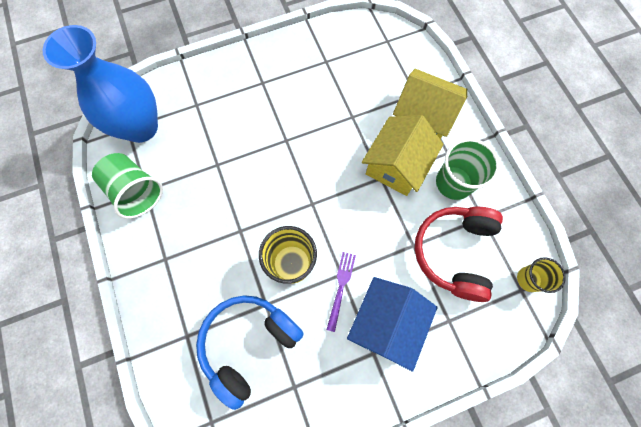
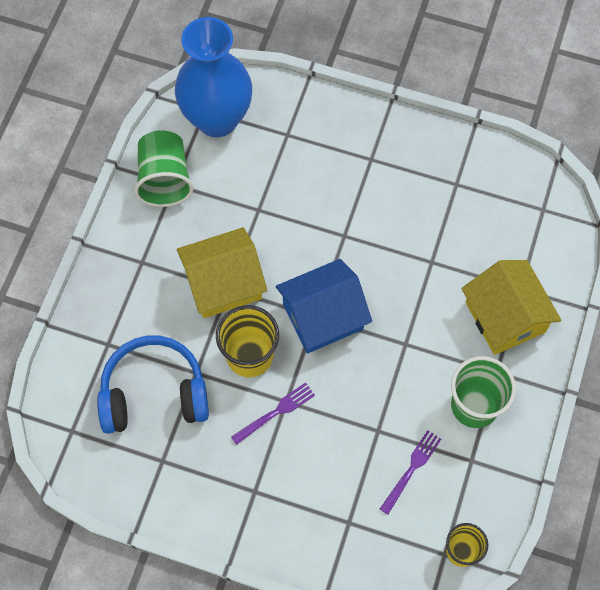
camera: 40 degrees right, 5 degrees down
blue house [347,277,438,372] -> blue house moved to [276,259,372,354]
yellow house [362,115,443,196] -> yellow house moved to [177,227,267,318]
red headphones [415,207,503,302] -> purple fork [380,430,441,515]

